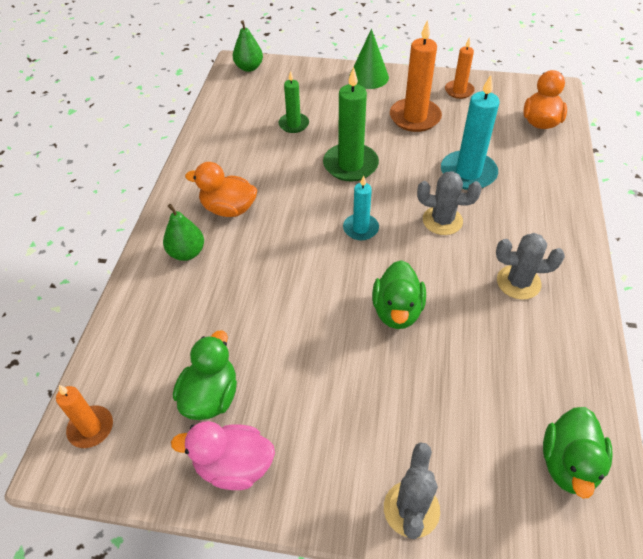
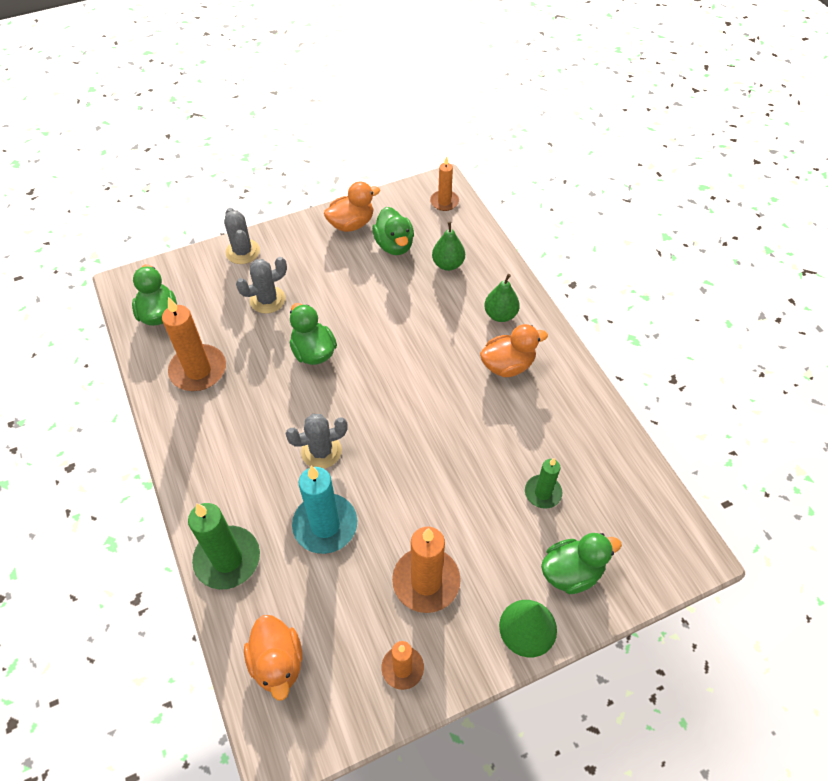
camera: 145 degrees right, 5 degrees up
pink duck [171,421,275,490] -> orange duck [324,181,380,232]
green pear [233,20,263,72] -> green pear moved to [432,221,465,271]
green candle [323,67,379,181] -> green candle moved to [188,503,260,590]
turquoise candle [343,175,379,240] -> none
grey cactus [496,233,565,300] -> grey cactus moved to [236,257,287,314]
none -> orange candle [162,297,226,391]
none -> green duck [541,533,622,594]

